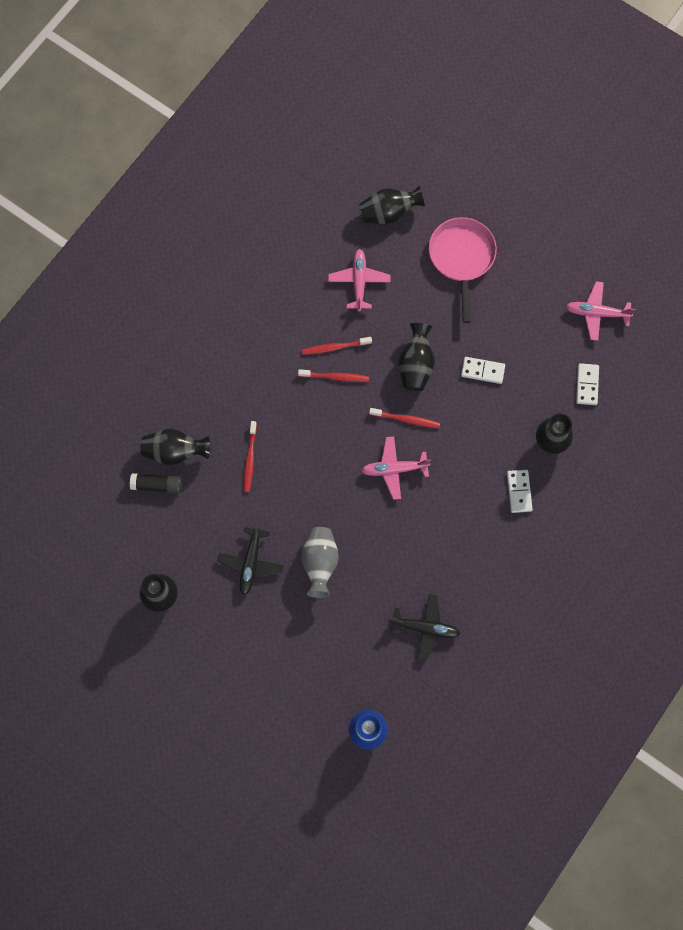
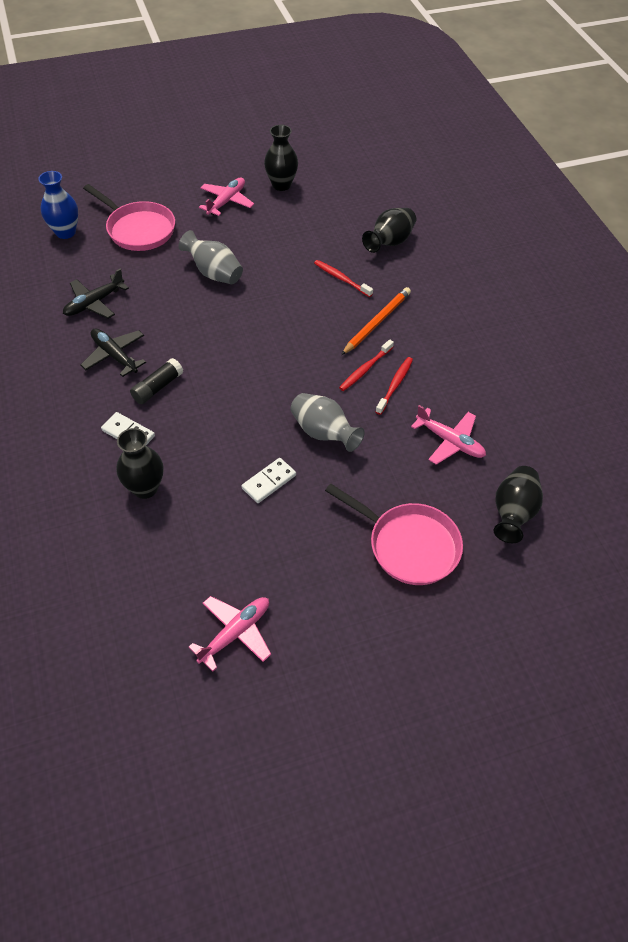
camera: 125 degrees right, 20 degrees down
black glue stick [130,473,182,493] -> black glue stick moved to [130,358,183,404]
black plane [217,524,283,595] -> black plane moved to [80,328,146,377]
pink plane [361,436,431,500] -> pink plane moved to [199,177,254,216]
red toothbrush [369,408,440,428] -> none
black vase [399,323,435,391] -> grey vase [291,393,365,452]
white domino [576,363,599,405] -> none
none -> pink pan [83,184,175,251]
none -> orange pencil [341,287,411,355]

